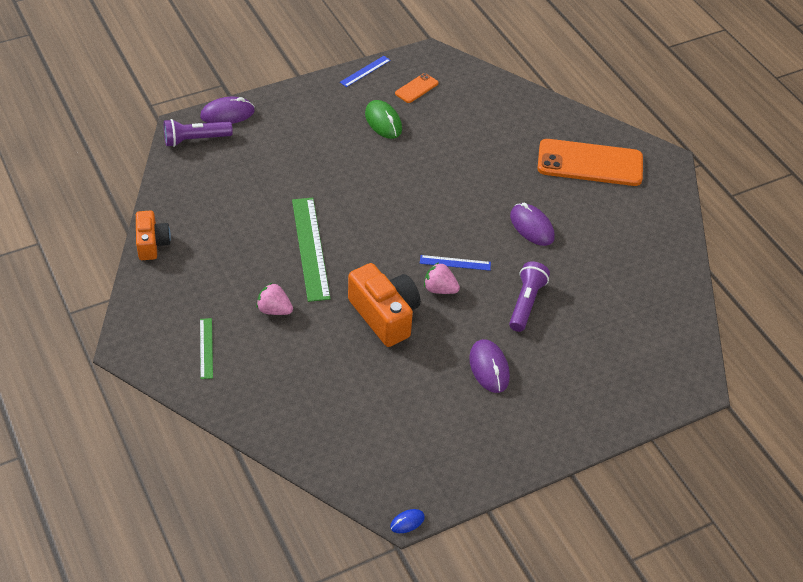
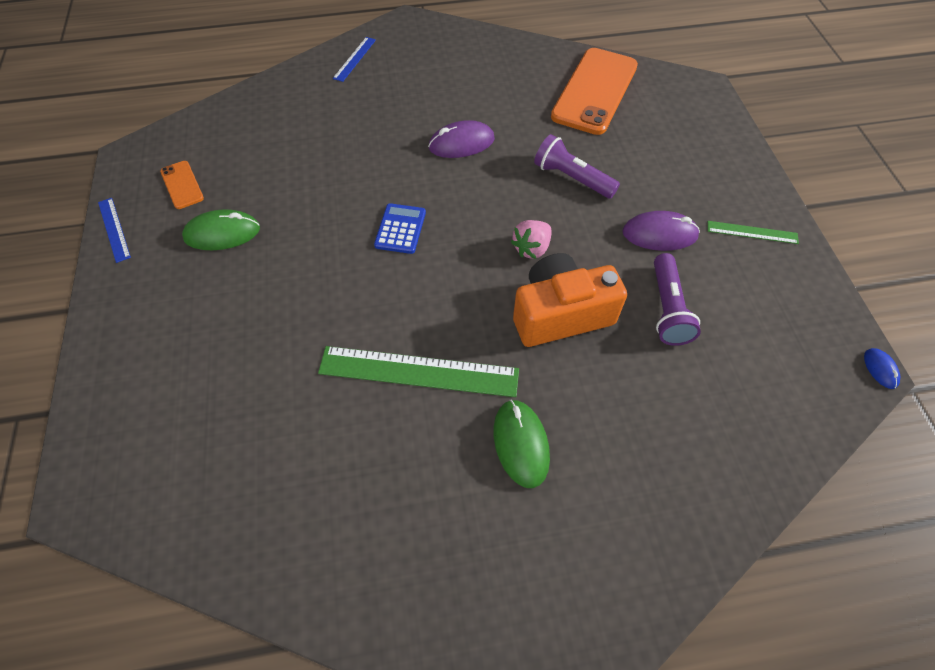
camera: 70 degrees left, 10 degrees up
orange camera [136,210,171,260] -> none
purple flashlight [164,119,233,147] -> purple flashlight moved to [654,253,701,346]
purple mouse [200,97,255,124] -> none
green ruler [200,318,213,379] -> green ruler moved to [708,221,799,244]
pink strawberry [256,283,293,315] -> green mouse [494,400,550,488]
blue ruler [420,255,491,271] -> blue ruler moved to [333,37,376,82]
orange phone [537,139,643,186] -> orange phone moved to [551,48,638,135]
none -> blue calculator [374,203,426,254]

